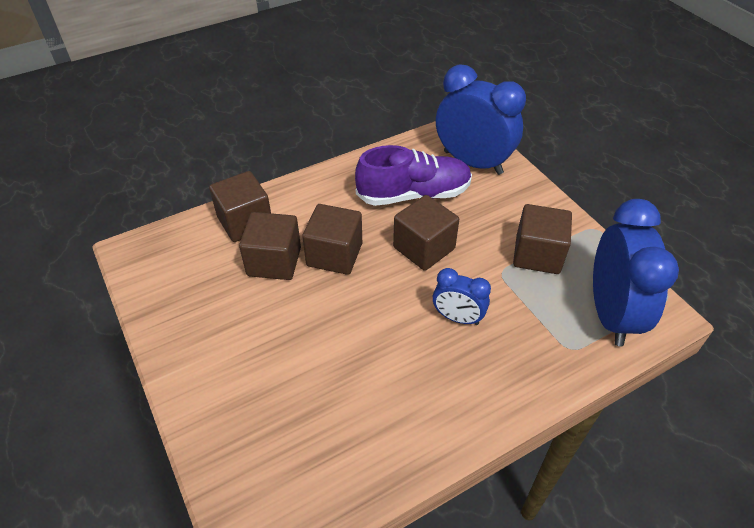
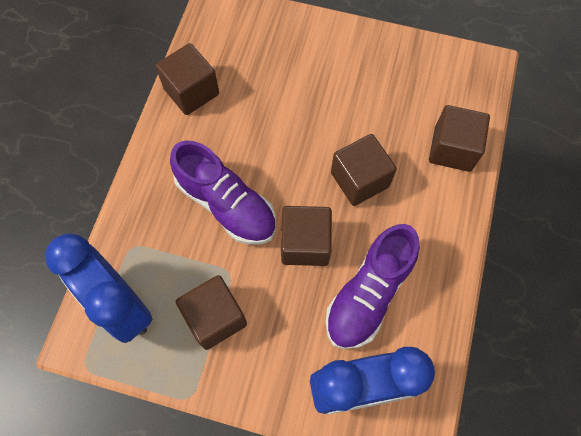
camera: 135 degrees right, 20 degrees up
brown cube [239,212,301,280] -> brown cube moved to [155,43,219,115]
blue clock [433,268,491,325] -> purple shoe [170,140,276,245]

